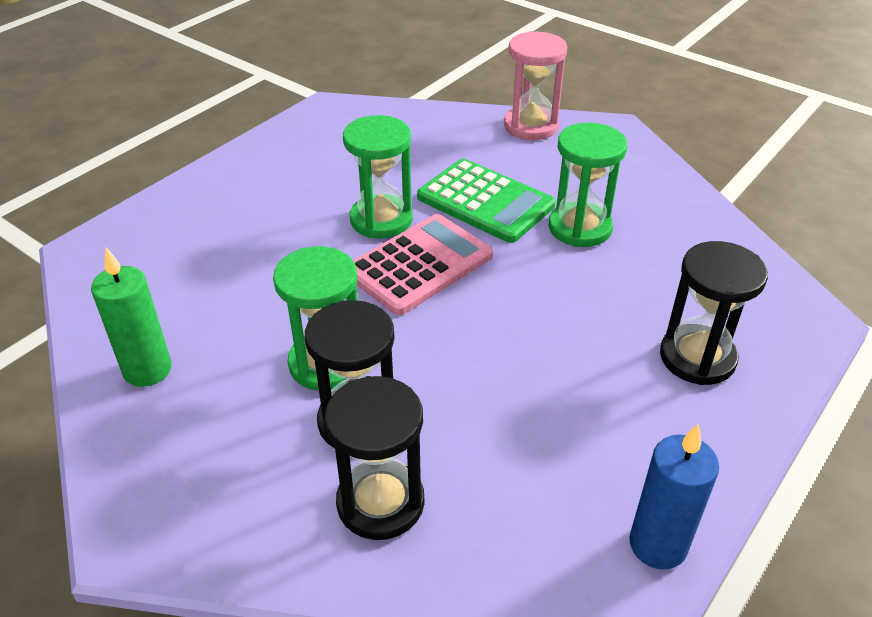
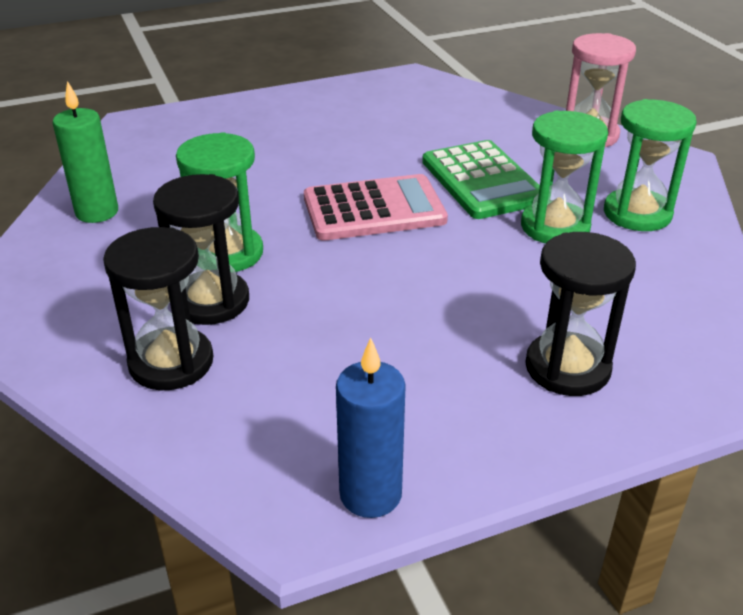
camera: 30 degrees right, 5 degrees down
green hourglass [343,115,413,239] -> green hourglass moved to [604,99,697,231]

